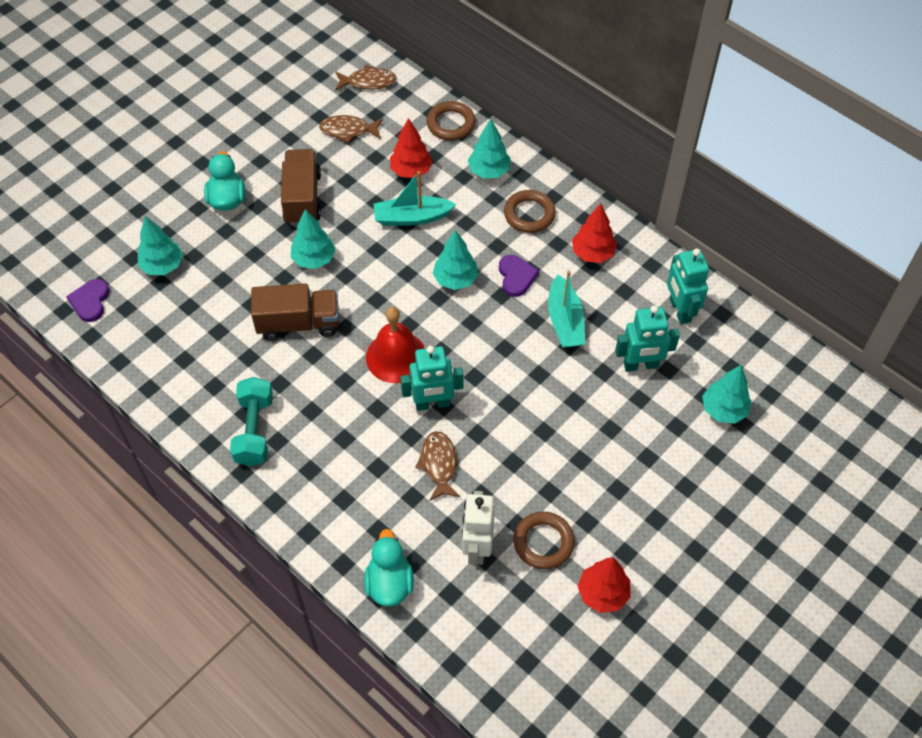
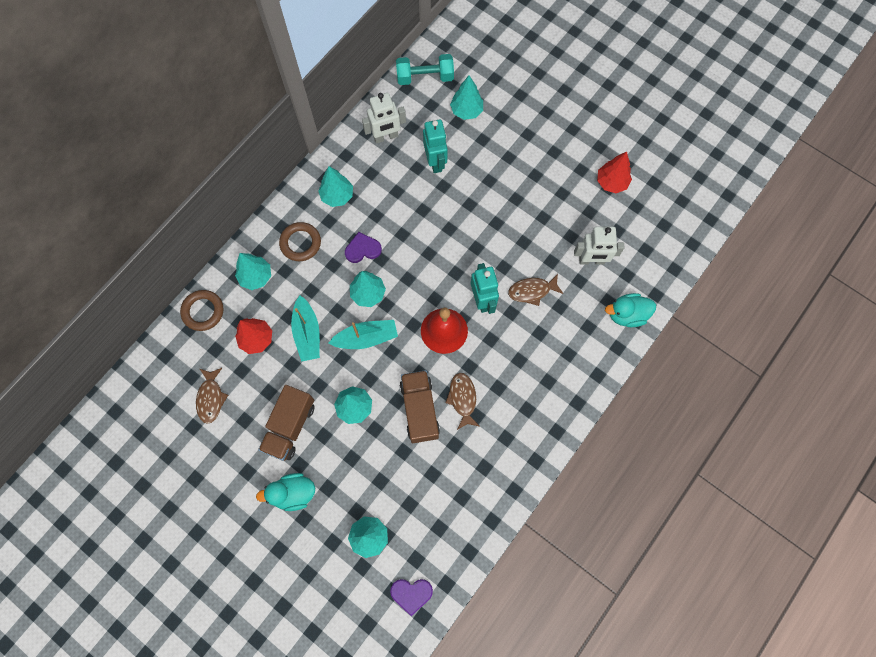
camera: 95 degrees left, 15 degrees up
turquoise dumbbell [230,377,273,466] -> turquoise dumbbell moved to [396,54,454,85]
brown truck [281,149,321,225] -> brown truck turned 60 degrees counterclockwise [258,385,315,461]
brown fish [335,65,397,90] -> brown fish moved to [445,373,480,430]
brown ring [513,511,575,569] -> none
turquoise boat [548,270,585,348] -> turquoise boat moved to [329,320,398,349]
red tree [572,203,617,263] -> turquoise tree [318,166,353,207]
turquoise robot [667,249,709,324] -> white robot [362,93,406,144]

